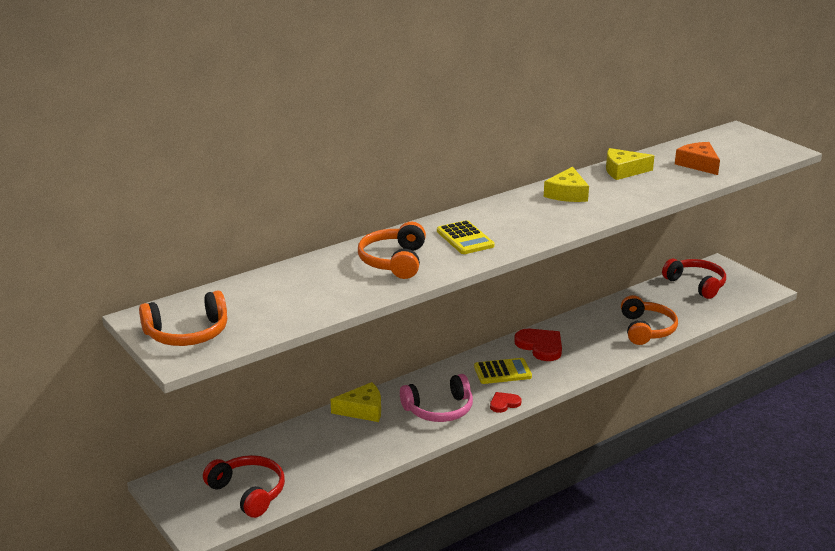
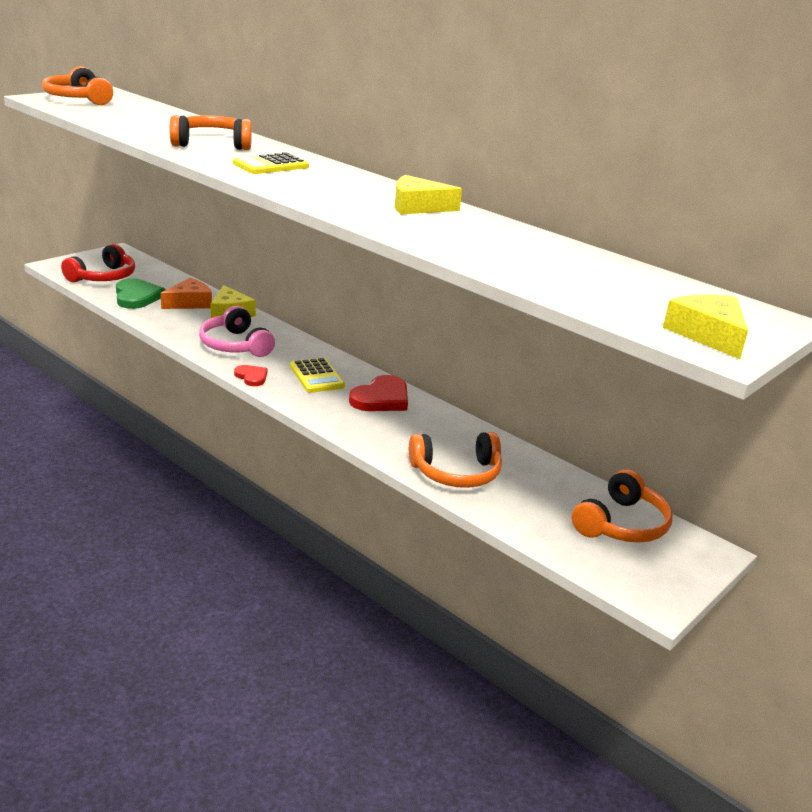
camera: 75 degrees right, 0 degrees up
yellow cheese [606,148,654,180] -> yellow cheese moved to [663,294,748,359]
red headphones [662,259,726,299] -> orange headphones [572,469,673,543]
orange cheese [675,142,720,175] -> orange cheese moved to [161,278,212,309]
none -> green heart [116,278,166,309]

